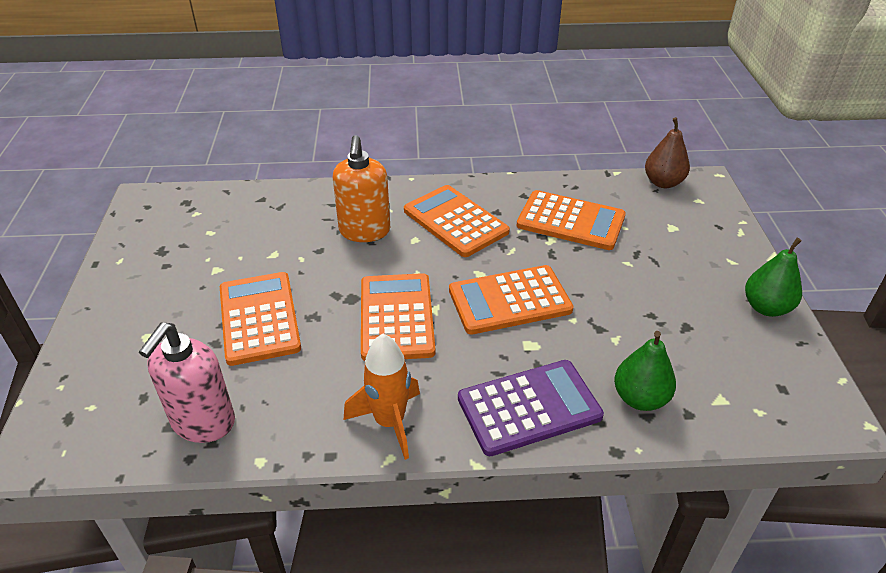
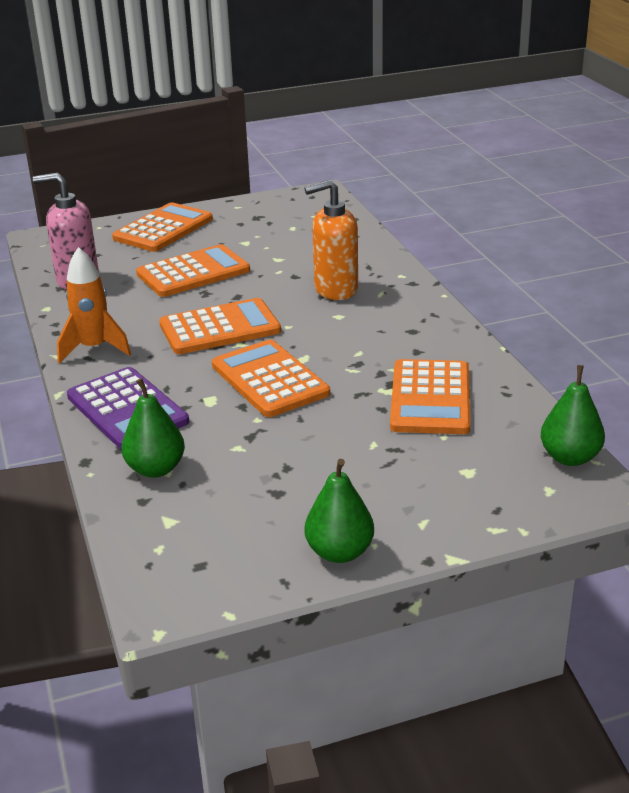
camera: 75 degrees right, 10 degrees down
orange calculator [404,185,510,257] -> orange calculator moved to [112,202,213,252]
brown pear [645,117,690,188] -> green pear [541,365,605,466]

